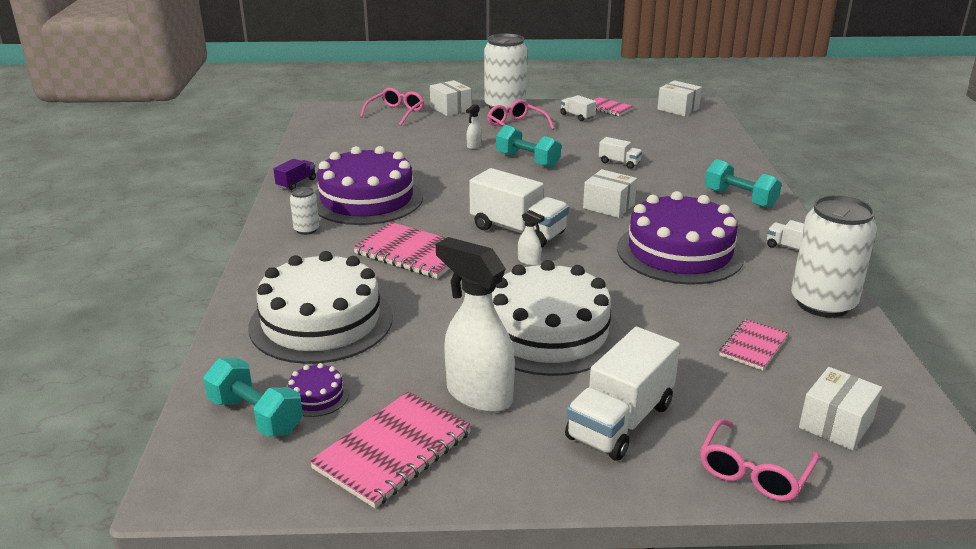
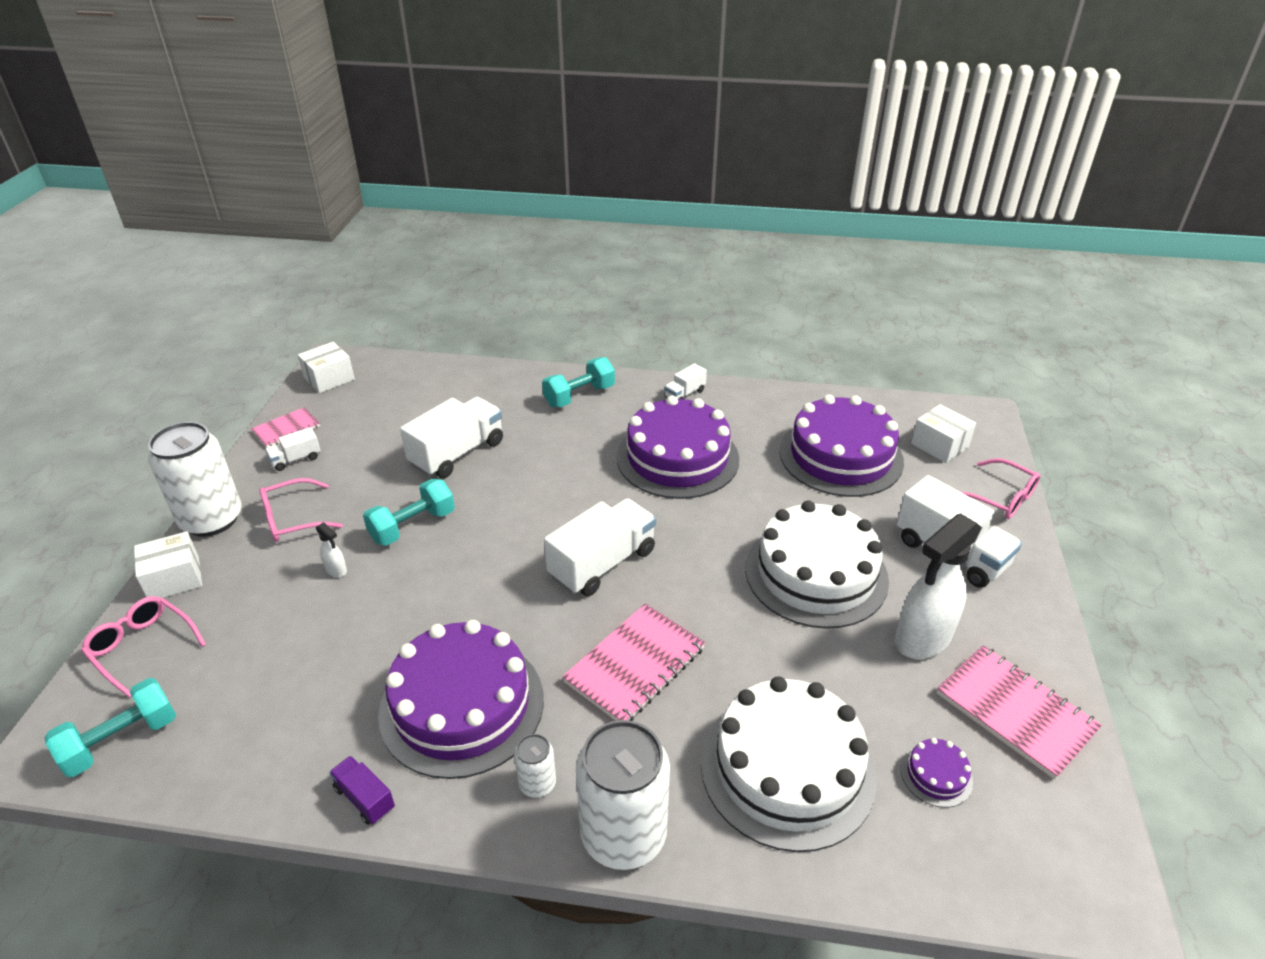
camera: 80 degrees left, 10 degrees up
turquoise dumbbell [203,358,303,437] -> turquoise dumbbell moved to [45,678,176,777]
white spray bottle [518,210,544,266] -> none
white box [583,169,637,218] -> none
white truck [599,137,642,169] -> white truck [400,397,503,478], size x2.02
pink notebook [719,319,788,370] -> purple cake [779,395,904,497]
white can [791,195,877,318] -> white can moved to [576,720,670,870]

